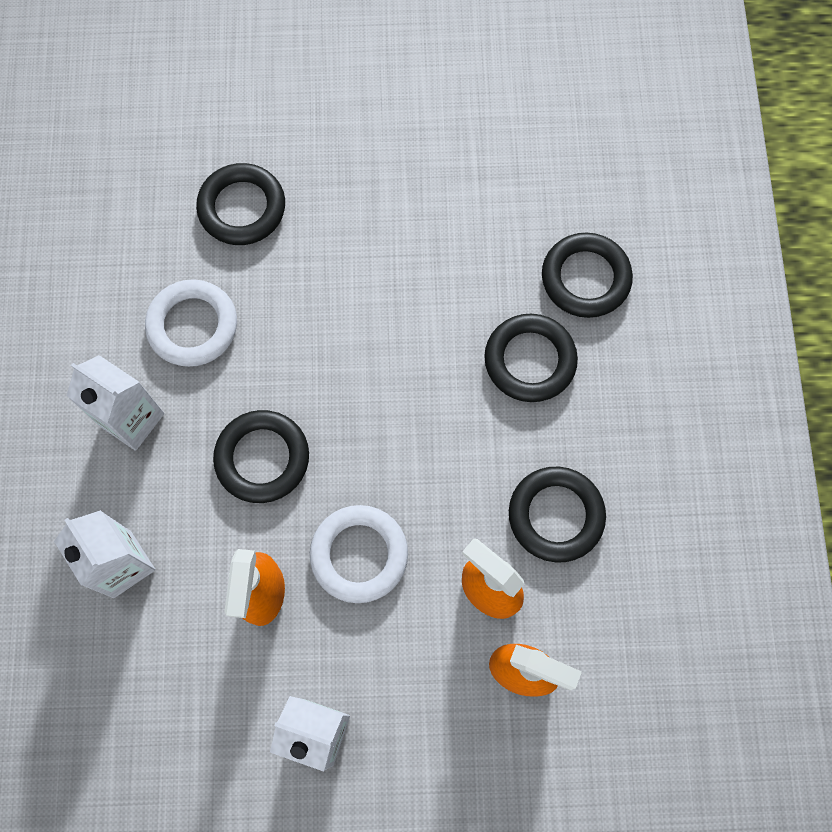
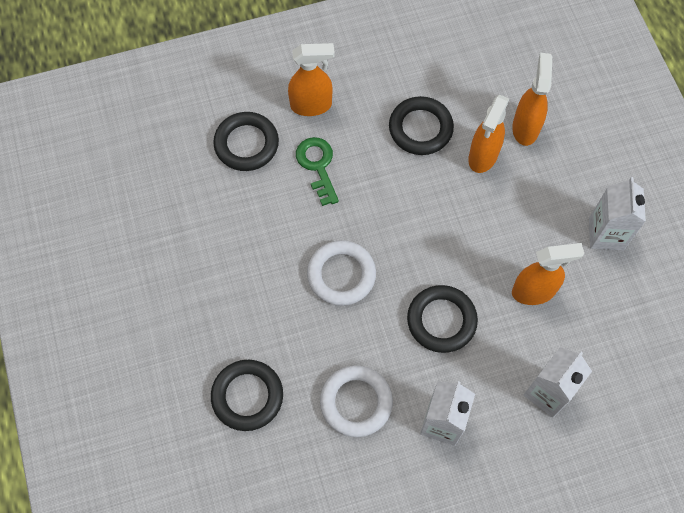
camera: 105 degrees left, 5 degrees down
white ring [310,505,408,603] -> white ring moved to [307,240,376,306]
black ring [484,314,578,402] -> green key [296,137,339,206]
none -> orange spray bottle [288,43,335,116]

